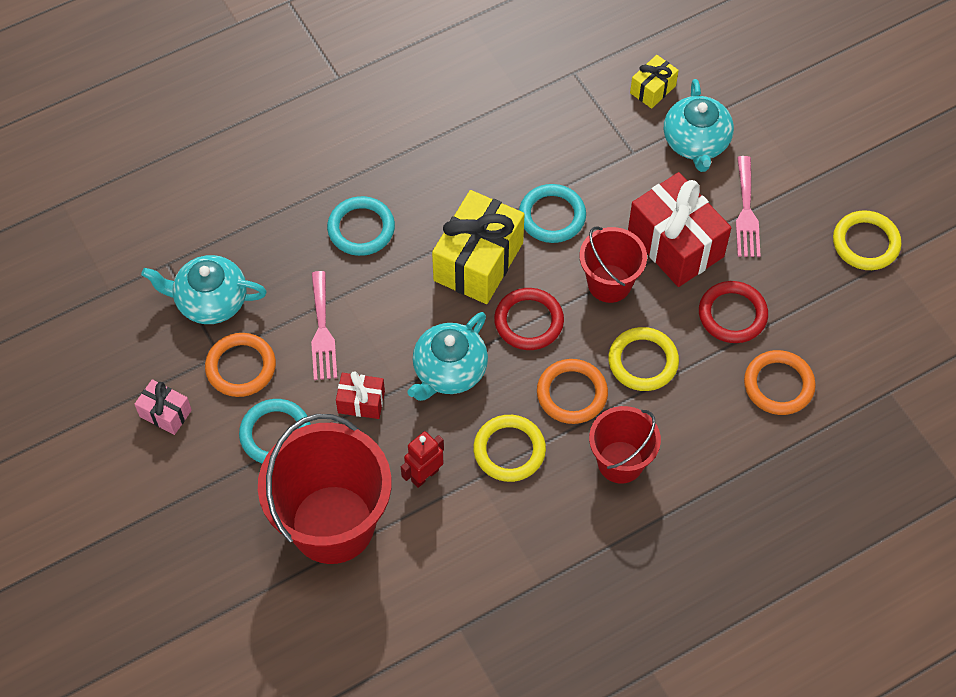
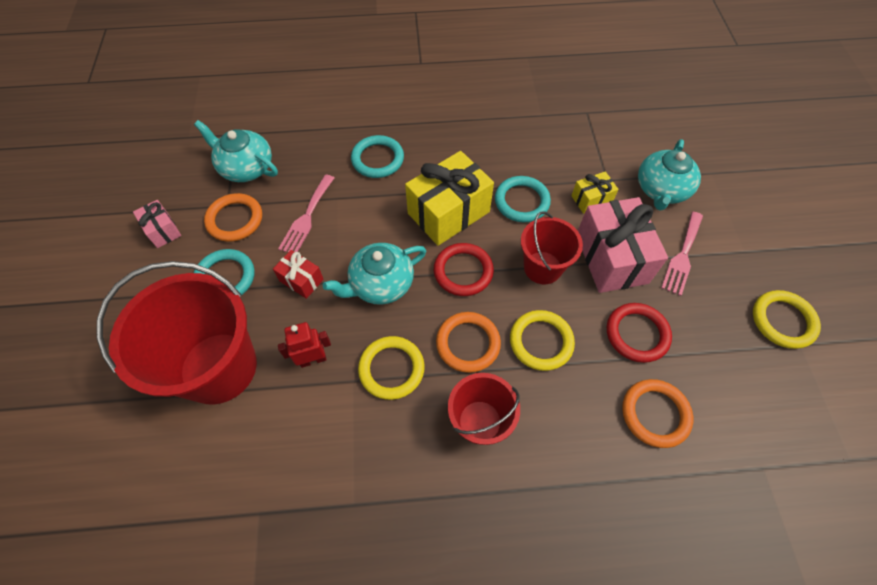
camera: 25 degrees right, 0 degrees up
red gift [628,172,731,287] -> pink gift [578,197,668,293]
yellow gift [630,55,679,109] -> yellow gift moved to [571,171,619,214]

